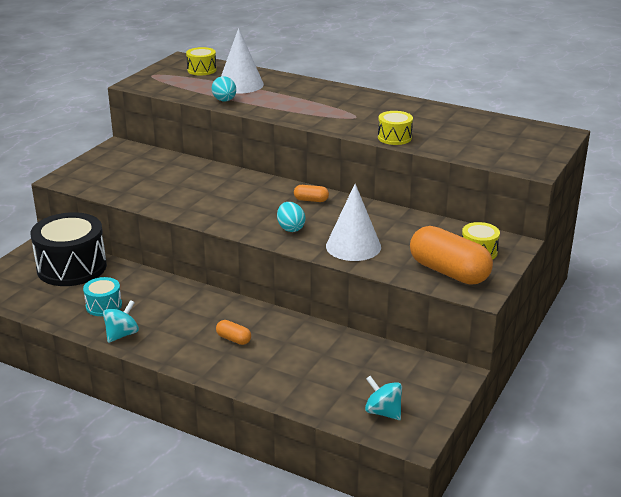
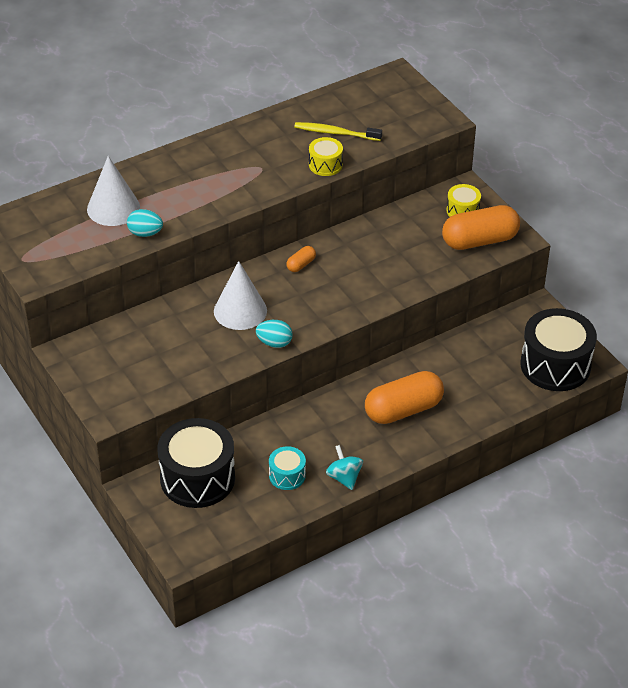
camera: 60 degrees left, 15 degrees up
yellow drum [186,47,217,75] -> none
orange capsule [216,320,251,345] -> orange capsule [365,371,444,424], size x2.25
turquoise egg [277,202,305,232] -> turquoise egg moved to [256,320,293,348]
white cone [326,184,381,261] -> white cone moved to [214,261,267,330]
turquoise spinning top [365,376,402,420] -> black drum [520,308,597,391]
none -> yellow toothbrush [294,122,382,141]

